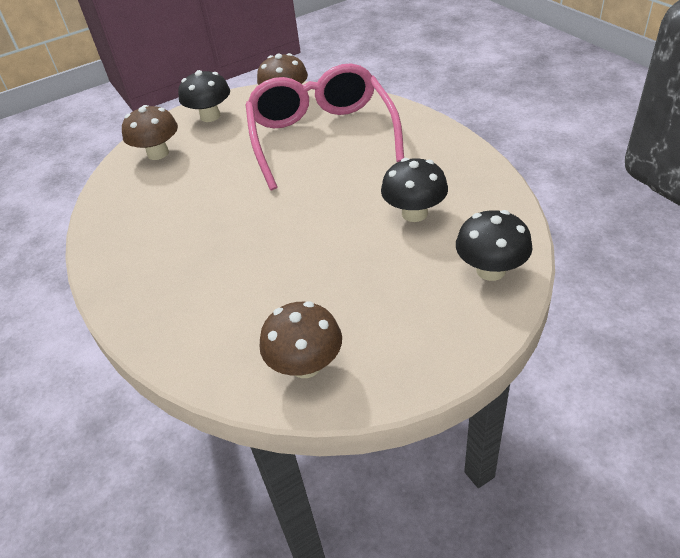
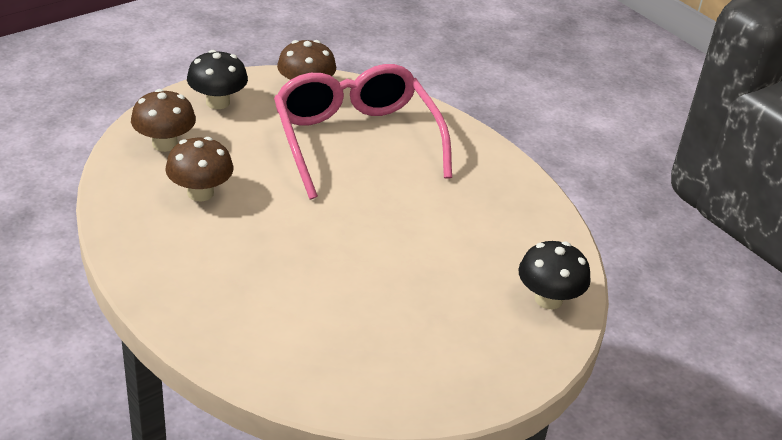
camera: 15 degrees left, 5 degrees down
brown mushroom [259,301,342,378] -> brown mushroom moved to [165,137,234,201]
black mushroom [381,158,448,222] -> none

